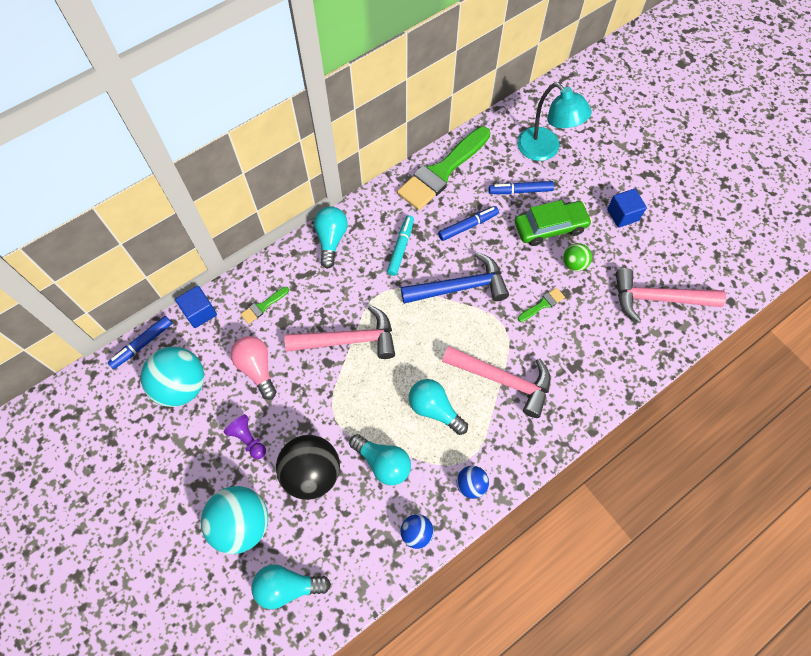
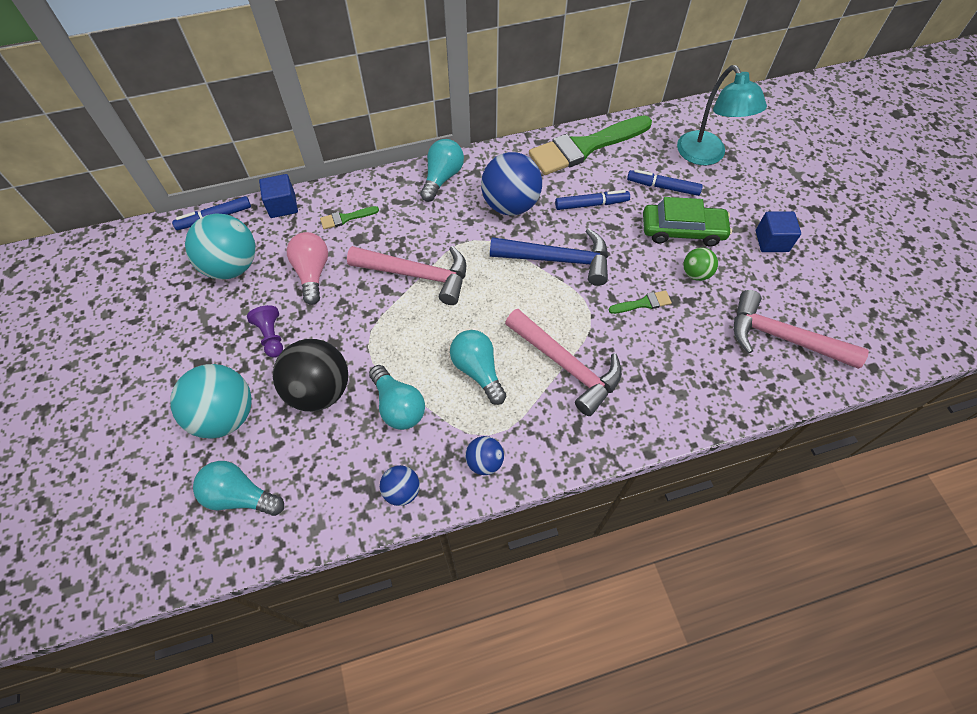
camera: 20 degrees right, 5 degrees down
turquoise marker [387,215,414,276] -> blue ball [481,152,542,216]

